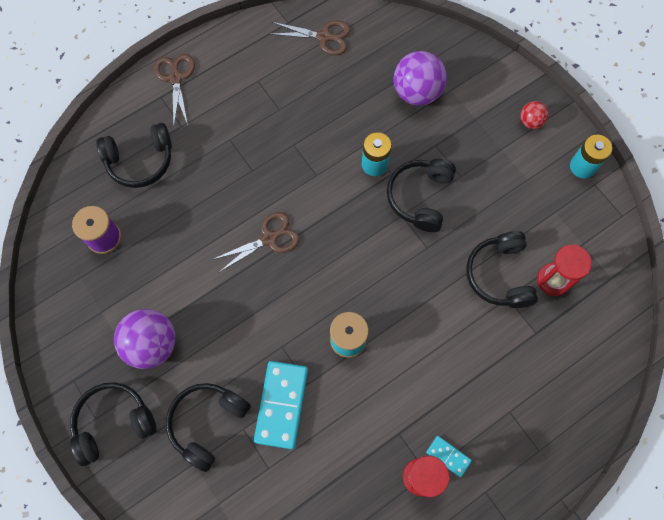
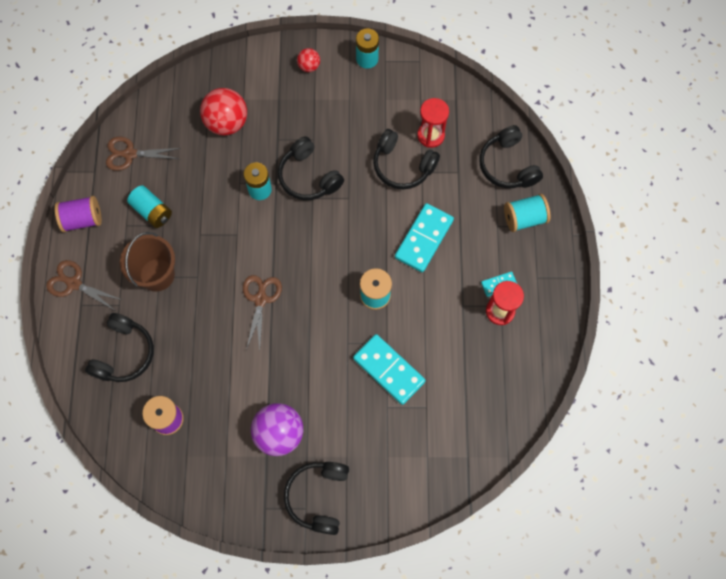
camera: 55 degrees left, 0 degrees up
black headphones [166,383,251,472] -> black headphones moved to [479,125,543,188]
brown scissors [271,20,350,55] -> brown scissors turned 135 degrees counterclockwise [106,137,181,171]
purple ball [394,51,447,106] -> red ball [200,88,247,136]
none -> purple spool [55,196,102,232]
none -> brown bucket [120,232,175,292]
none -> turquoise battery [127,185,172,228]
none -> turquoise domino [395,203,454,272]
none -> turquoise spool [504,194,550,232]

